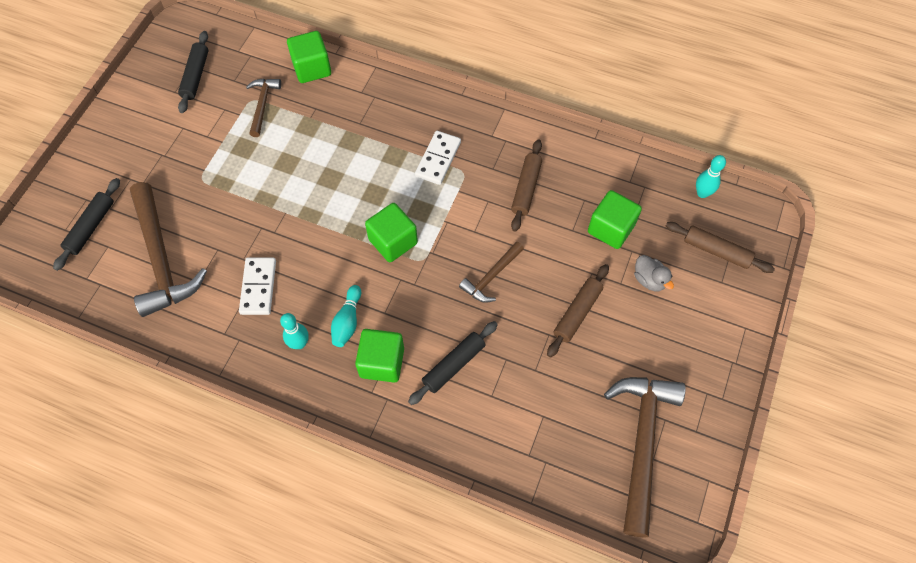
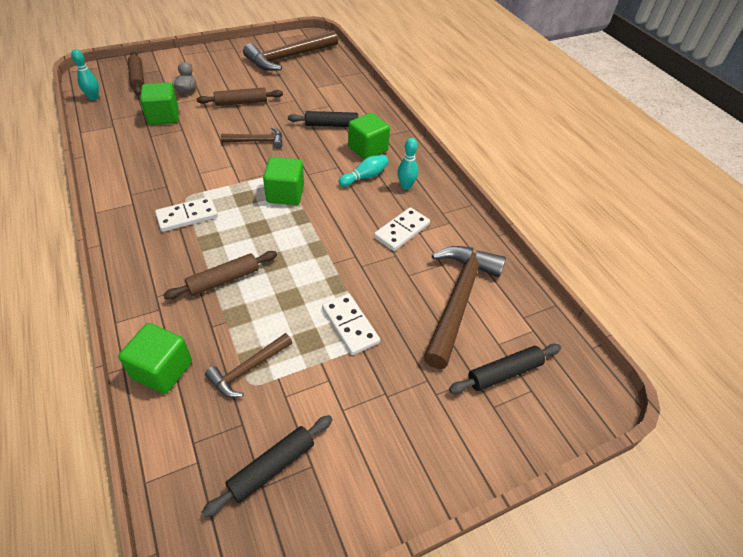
camera: 140 degrees left, 15 degrees down
brown rolling pin [511,139,542,232] -> brown rolling pin moved to [163,251,277,300]
none -> white domino [322,293,380,355]

